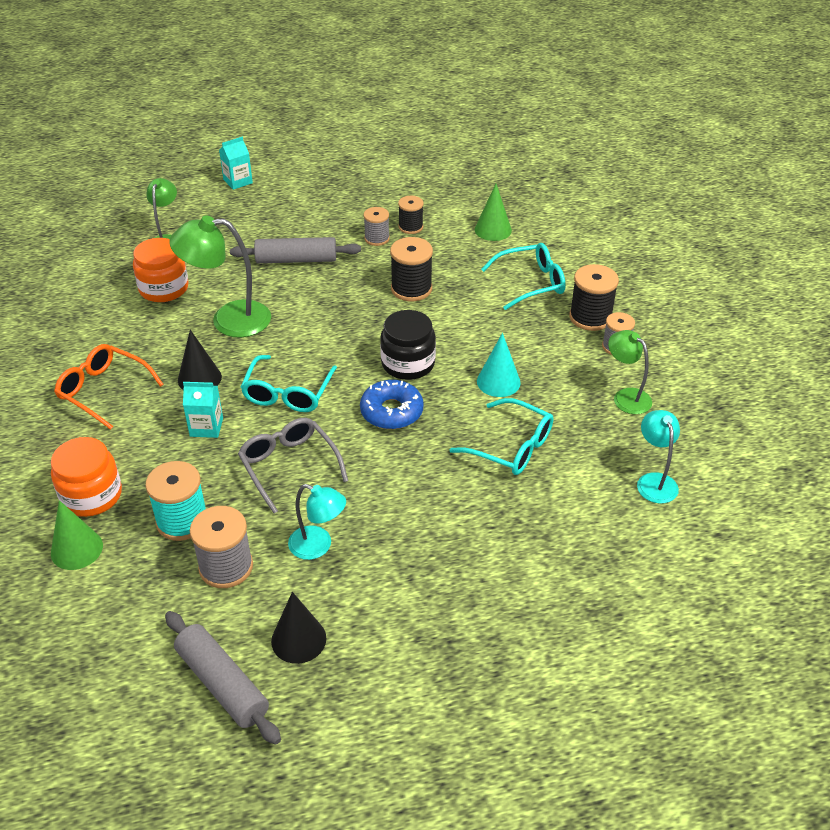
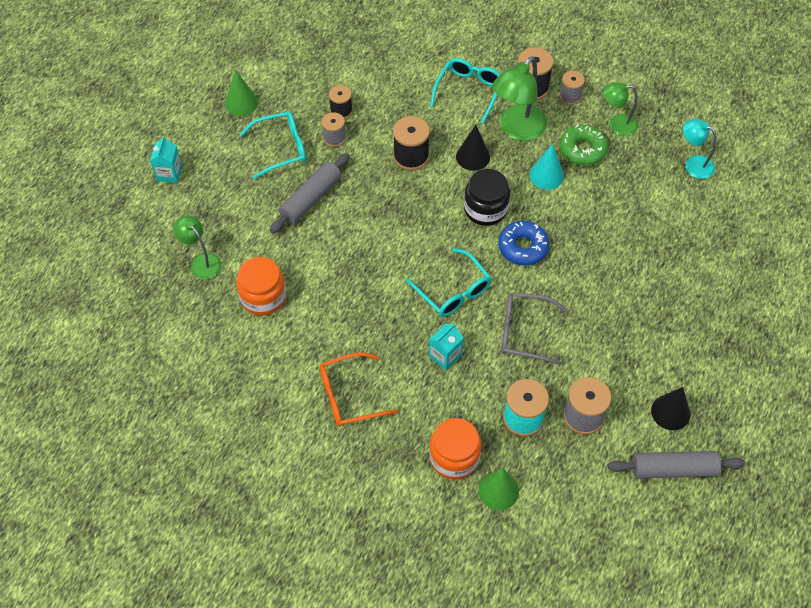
camera: 50 degrees left, 15 degrees up
green lamp [169,215,271,338] -> green lamp moved to [492,56,547,141]
black cone [178,330,222,390] -> black cone moved to [456,125,490,171]
turquoise lamp [288,484,346,560] -> none
turquoise glasses [449,398,553,475] -> turquoise glasses moved to [239,112,306,179]
green cone [475,184,512,241] -> green cone moved to [225,70,258,116]
none -> green donut [560,125,608,166]

